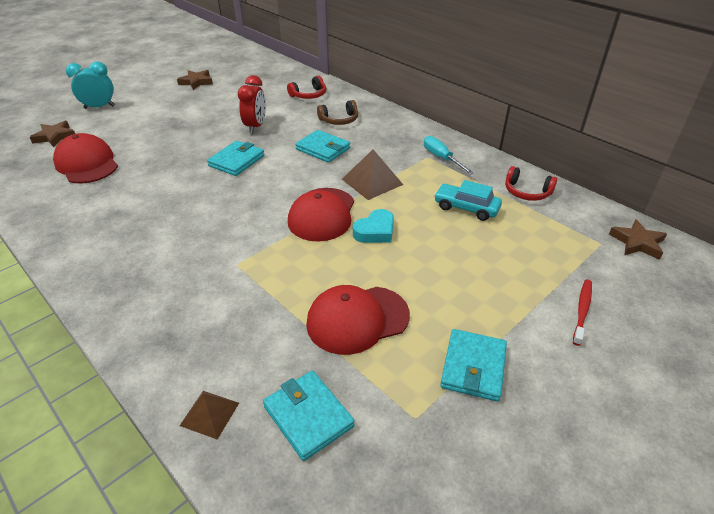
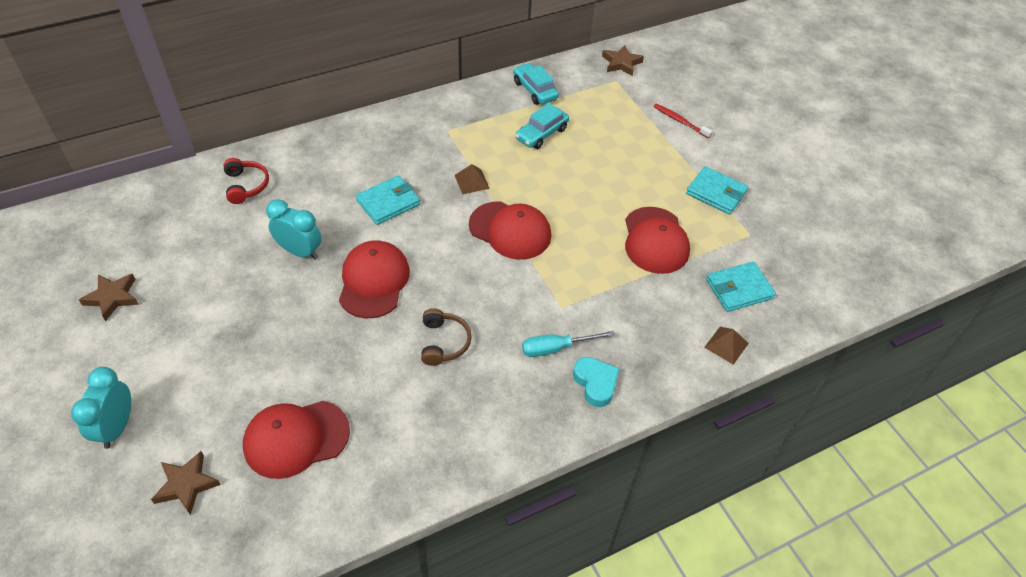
camera: 75 degrees left, 10 degrees up
turquoise wallet [207,141,264,176] -> red cap [339,240,410,318]
red clock [238,75,266,134] -> turquoise clock [266,199,322,260]
brown headphones [317,100,358,125] -> brown headphones moved to [421,308,472,366]
brown pyramid [342,149,403,200] -> brown pyramid [455,164,490,194], size x0.61
turquoise heart [353,209,394,243] -> turquoise heart moved to [573,357,619,407]
turquoise screwdriver [424,136,474,175] -> turquoise screwdriver moved to [522,331,615,357]
red headphones [505,166,557,201] -> turquoise car [513,63,559,105]

